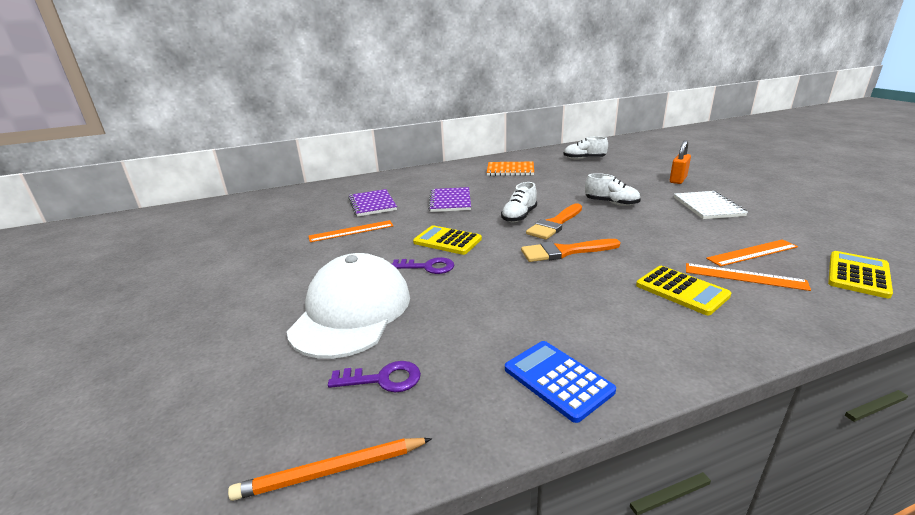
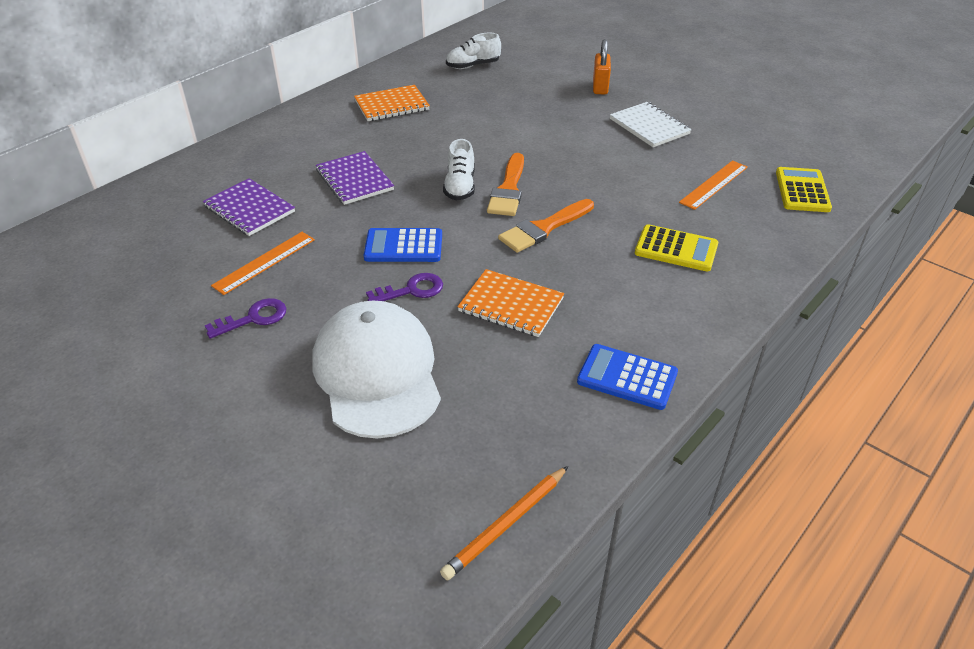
camera: 30 degrees left, 15 degrees up
purple key [328,361,421,393] -> purple key moved to [205,298,287,339]
yellow calculator [413,225,482,255] -> blue calculator [364,228,442,262]
white shoe [585,173,641,206] -> none
orange ruler [686,263,811,291] -> none
none -> orange notebook [458,269,564,337]

